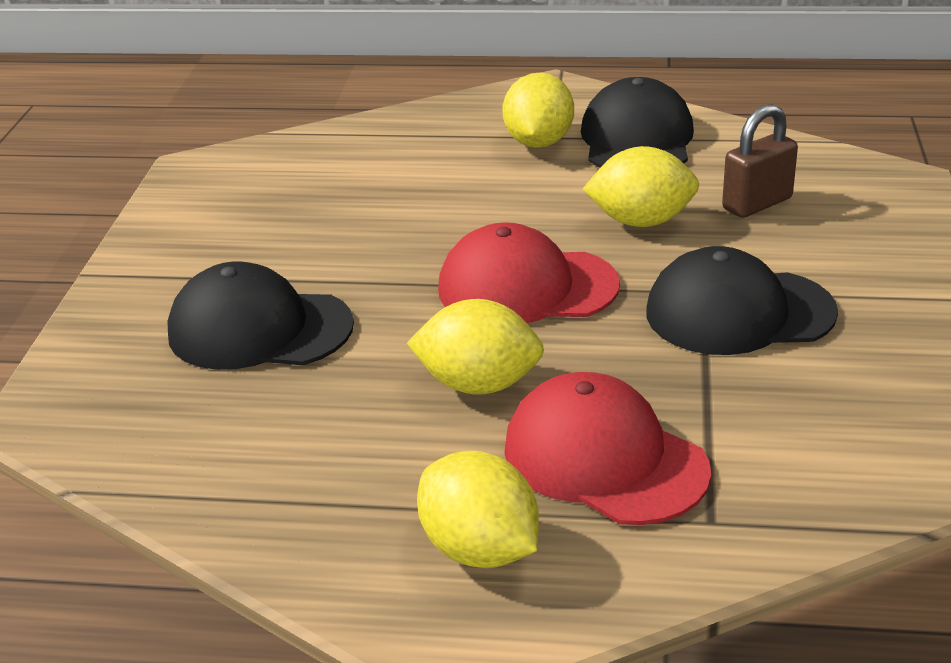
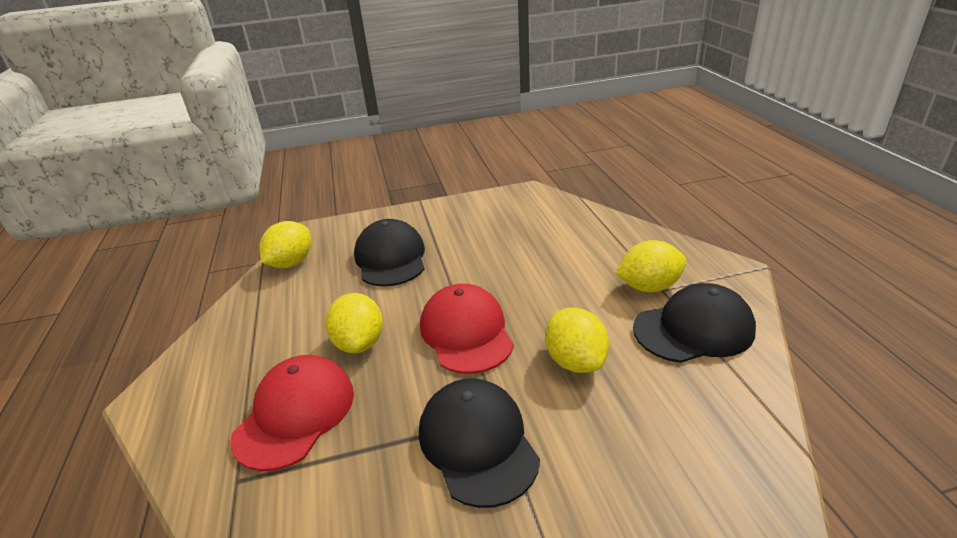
camera: 70 degrees right, 0 degrees up
yellow lemon [417,451,539,568] -> yellow lemon moved to [259,221,311,269]
brown padlock [722,104,798,218] -> none

